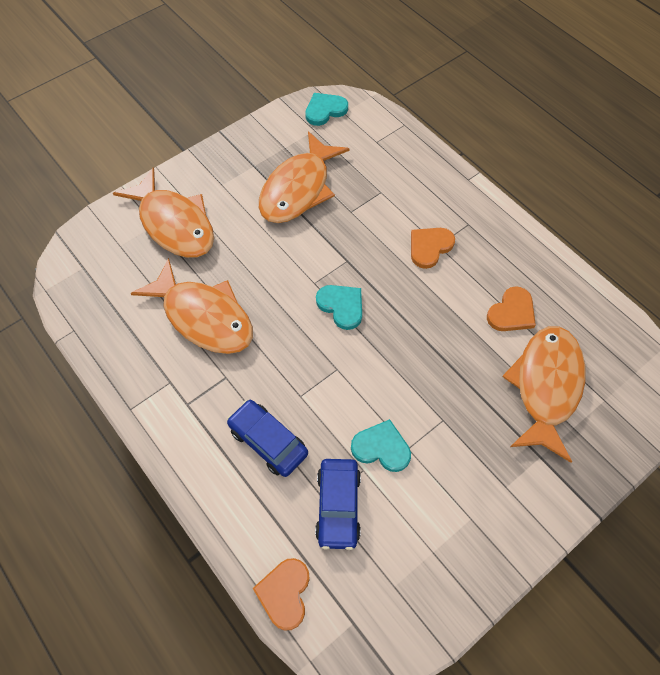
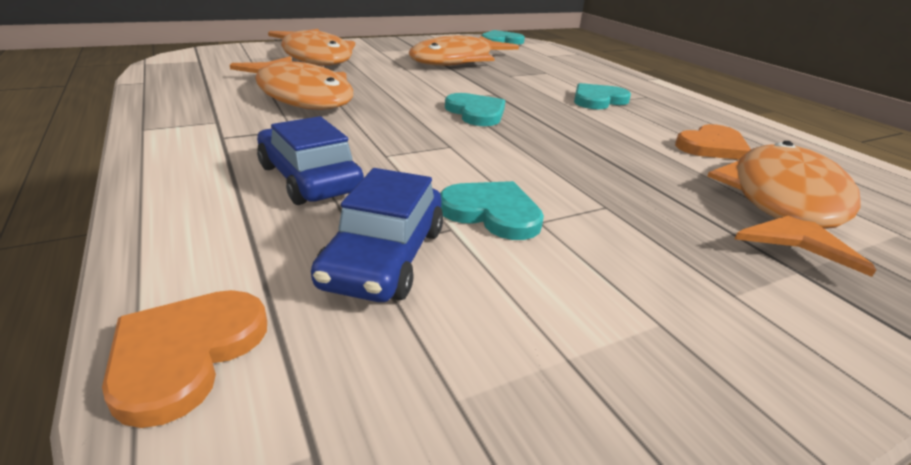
camera: 10 degrees right, 30 degrees down
orange heart [411,228,455,269] -> turquoise heart [574,83,631,109]

